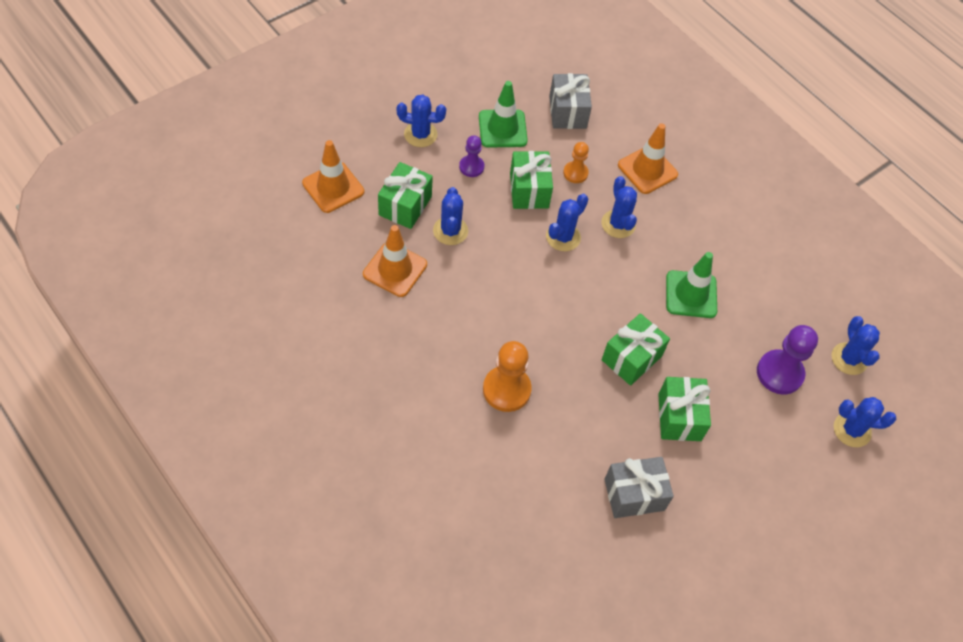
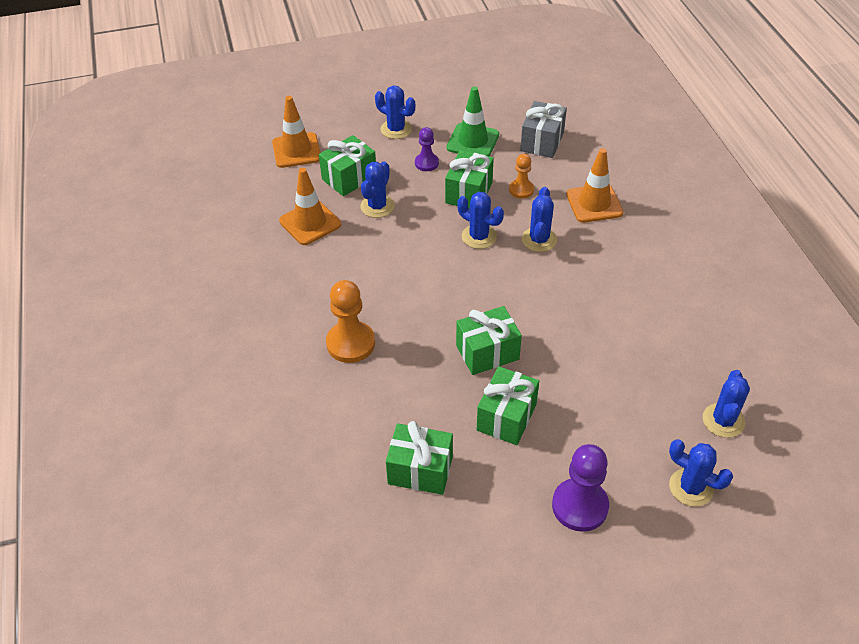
camera: 30 degrees right, 10 degrees down
blue cactus [546,194,588,251] -> blue cactus turned 60 degrees clockwise [457,192,504,249]
grey gift [604,457,674,518] -> green gift [386,421,453,495]
green traffic cone [666,252,717,318] -> none
purple pawn [757,325,818,395] -> purple pawn moved to [552,444,609,532]

